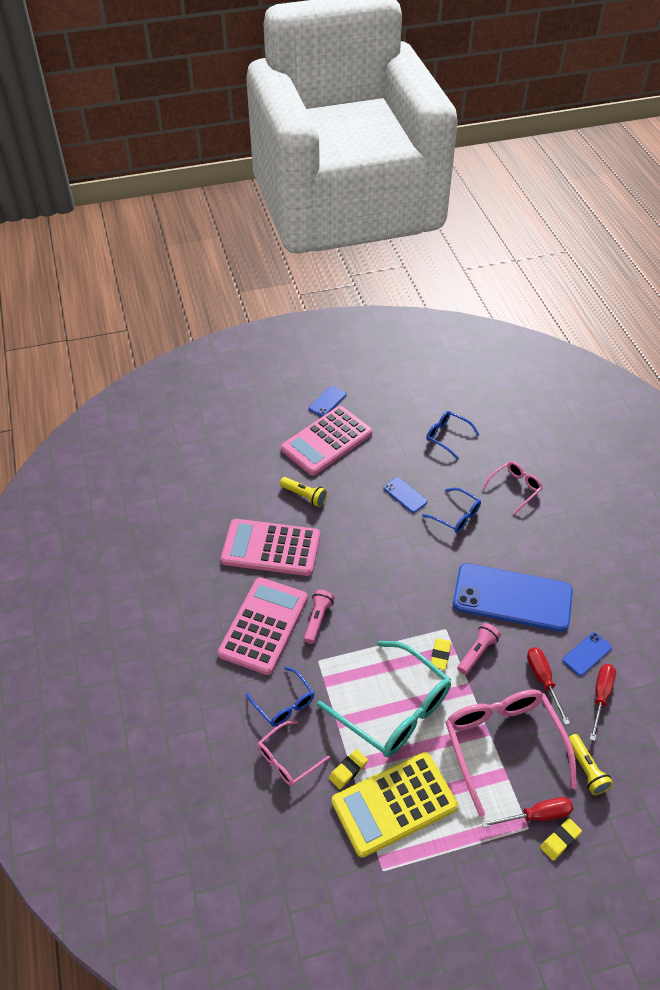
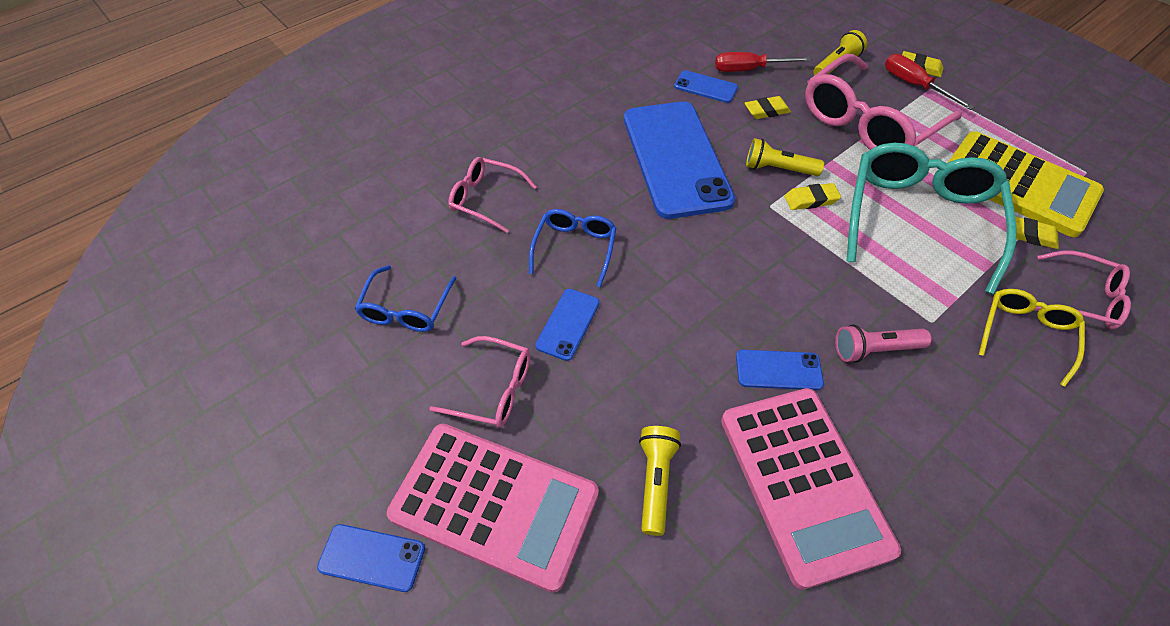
camera: 115 degrees left, 5 degrees up
pink calculator [218,577,308,675] -> none
blue glasses [246,667,314,727] -> yellow glasses [979,289,1085,387]
pink flashlight [457,623,501,675] -> yellow flashlight [746,138,824,176]
red screwdriver [527,647,570,725] -> yellow eraser [745,96,791,119]
none -> pink glasses [429,336,531,427]
none -> blue phone [736,350,824,390]

